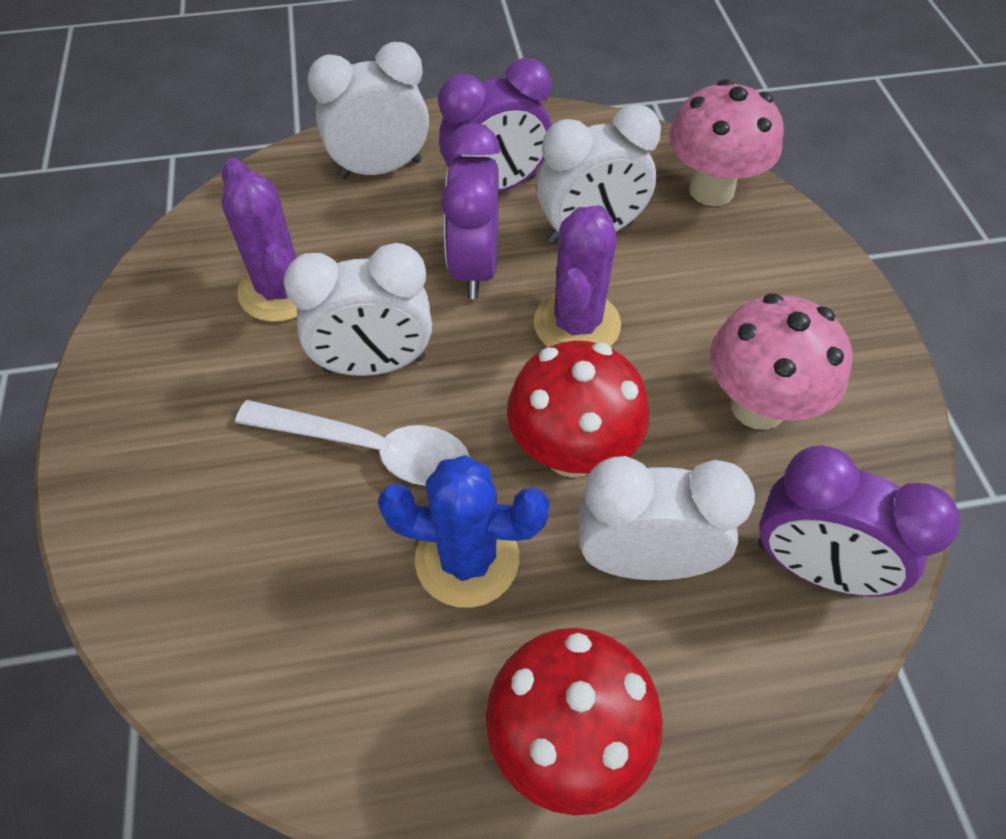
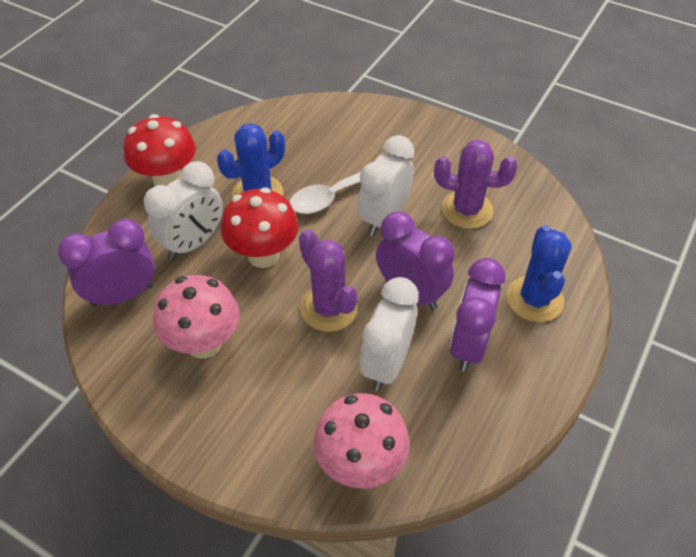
camera: 130 degrees right, 5 degrees down
white clock [308,42,429,179] -> blue cactus [506,225,572,322]

